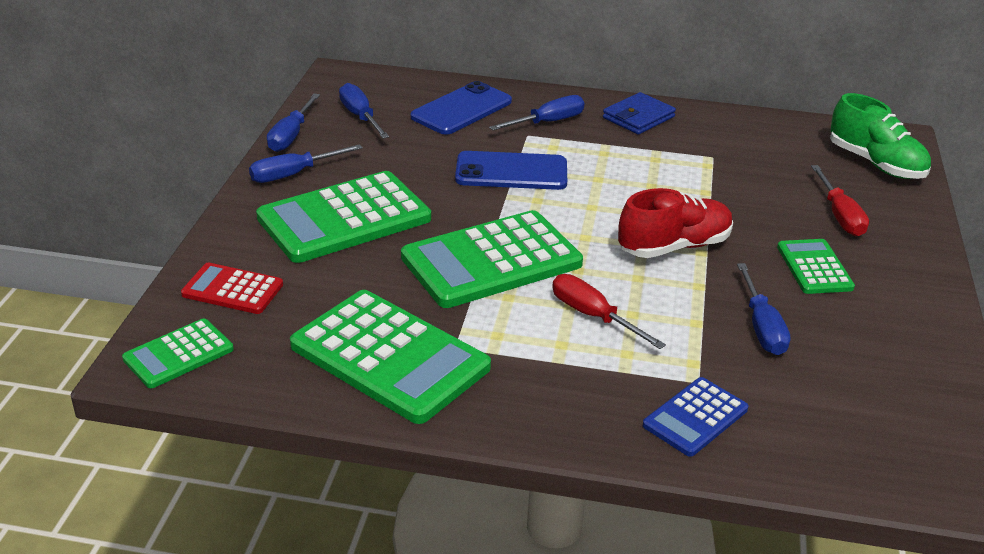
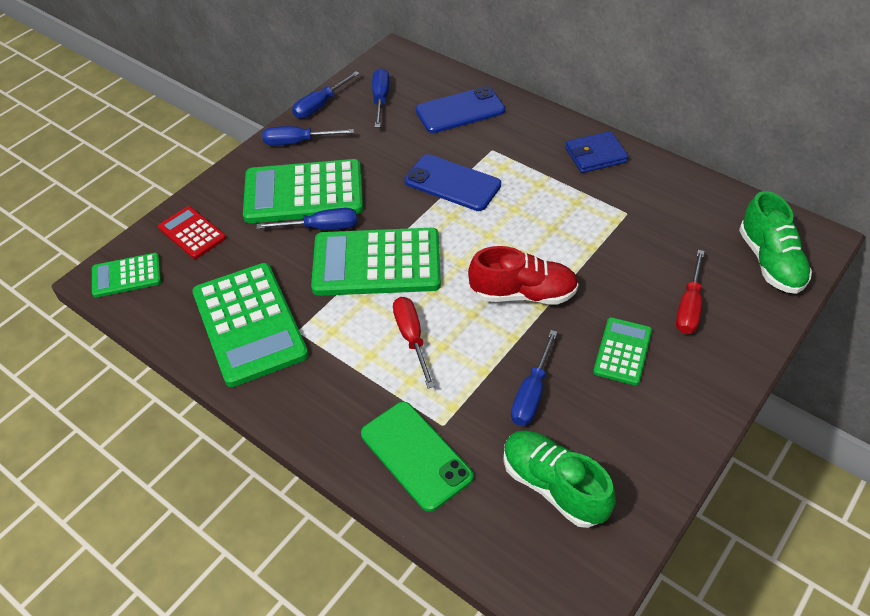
camera: 30 degrees right, 15 degrees up
blue screwdriver [489,95,584,130] -> blue screwdriver moved to [256,208,357,230]
blue calculator [643,377,748,457] -> green phone [361,402,473,512]
none -> green shoe [503,430,616,528]

